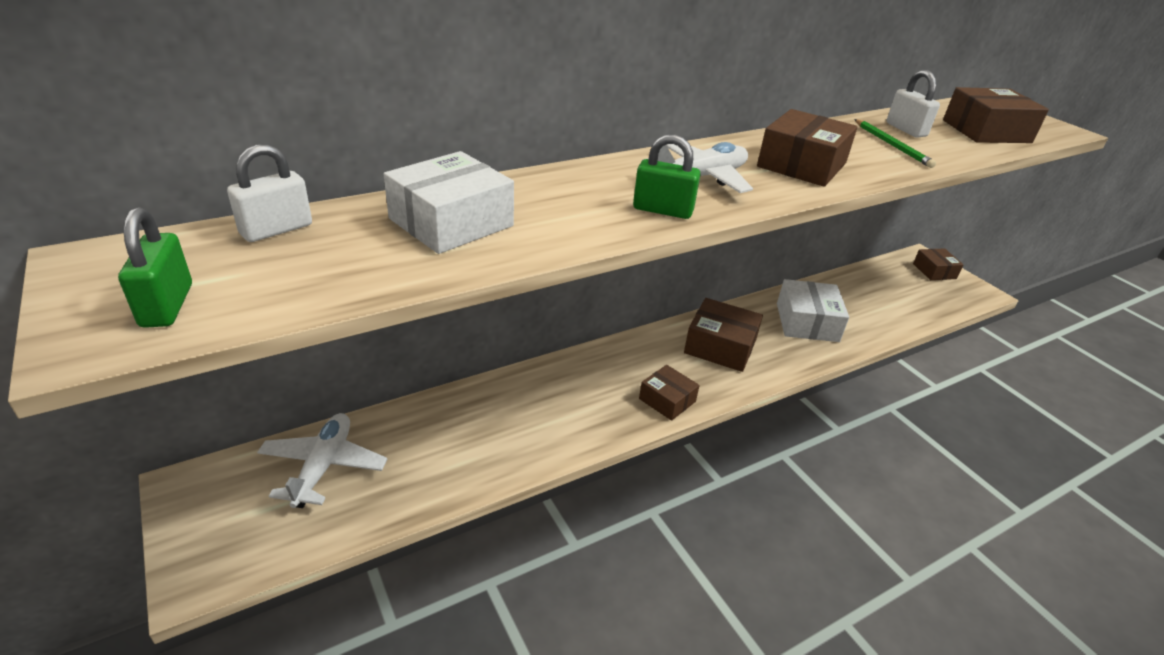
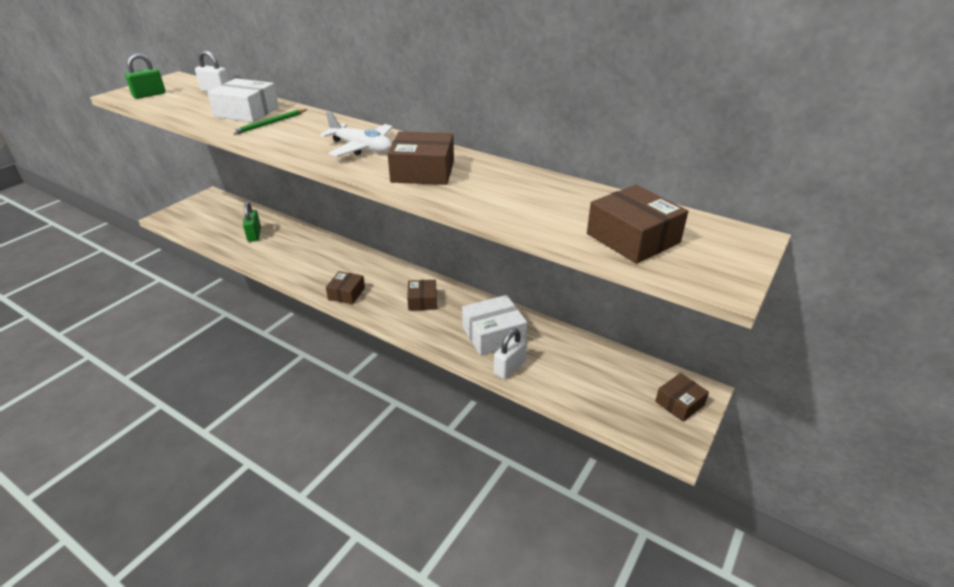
camera: 65 degrees right, 0 degrees up
white plane [257,413,387,508] -> none
green padlock [633,134,701,219] -> green padlock moved to [243,202,261,242]
brown box [684,298,763,372] -> brown box [407,280,437,311], size x0.63
green pencil [854,119,936,168] -> green pencil moved to [231,109,307,135]
white padlock [887,70,940,138] -> white padlock moved to [494,329,527,379]

